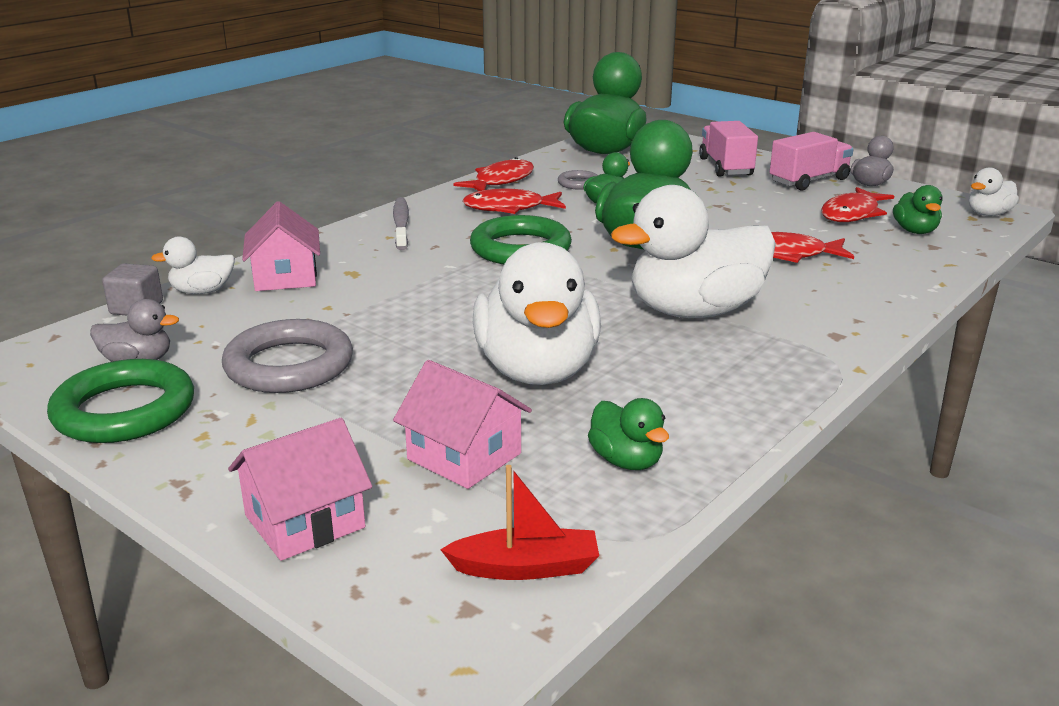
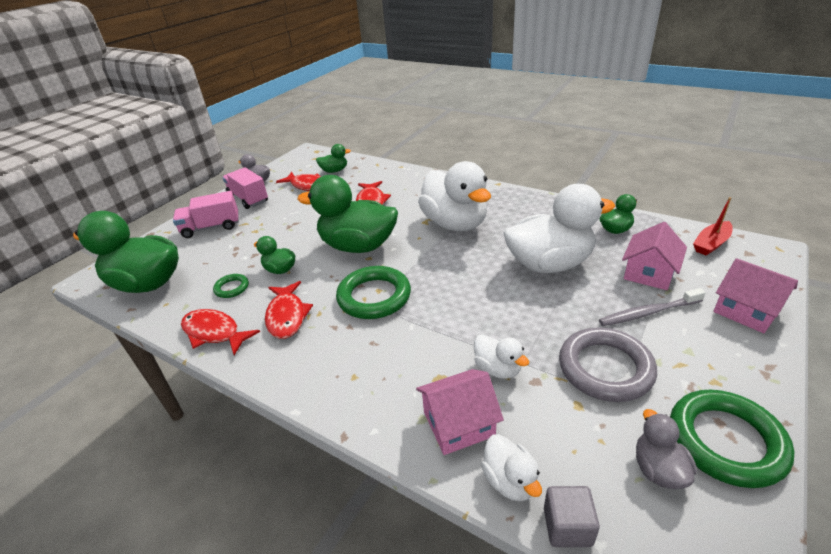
camera: 95 degrees left, 10 degrees up
grey toothbrush [393,197,409,250] -> grey toothbrush moved to [599,288,706,326]
red boat [440,465,599,580] -> red boat turned 120 degrees counterclockwise [693,197,733,256]
grey ring [558,170,598,190] -> green ring [213,274,249,298]
white duck [969,167,1019,216] -> white duck moved to [474,334,529,379]

